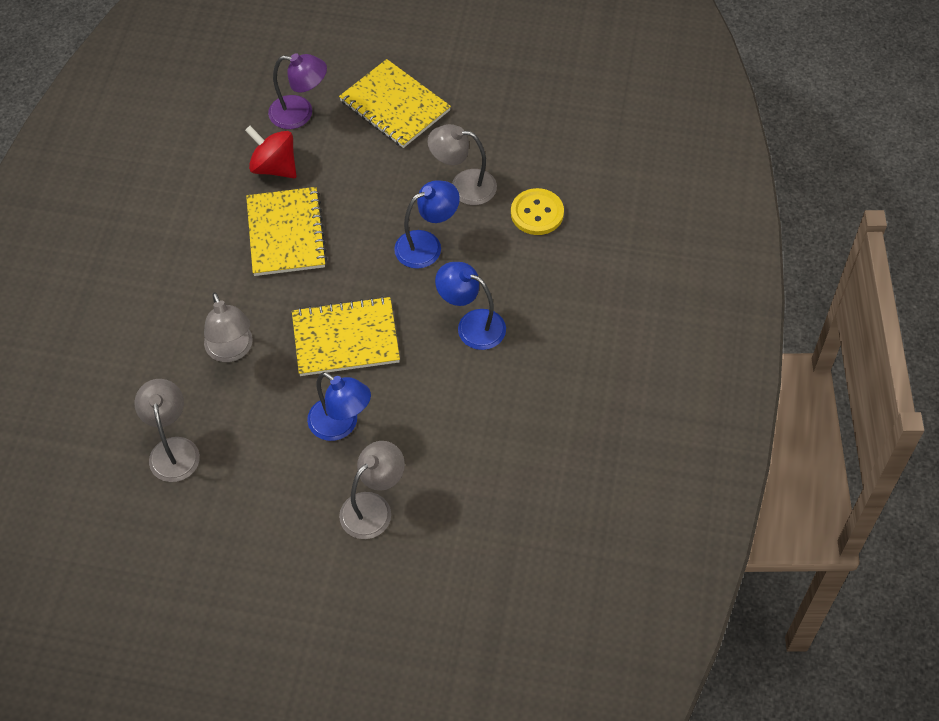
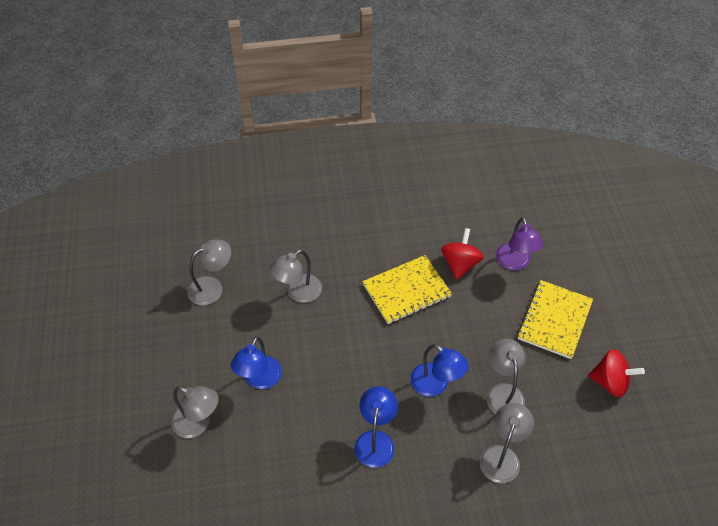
camera: 70 degrees right, 5 degrees down
yellow notebook [292,296,400,376] -> none
yellow button [511,188,564,235] -> grey lamp [480,403,534,483]
none -> red spinning top [588,349,645,397]

